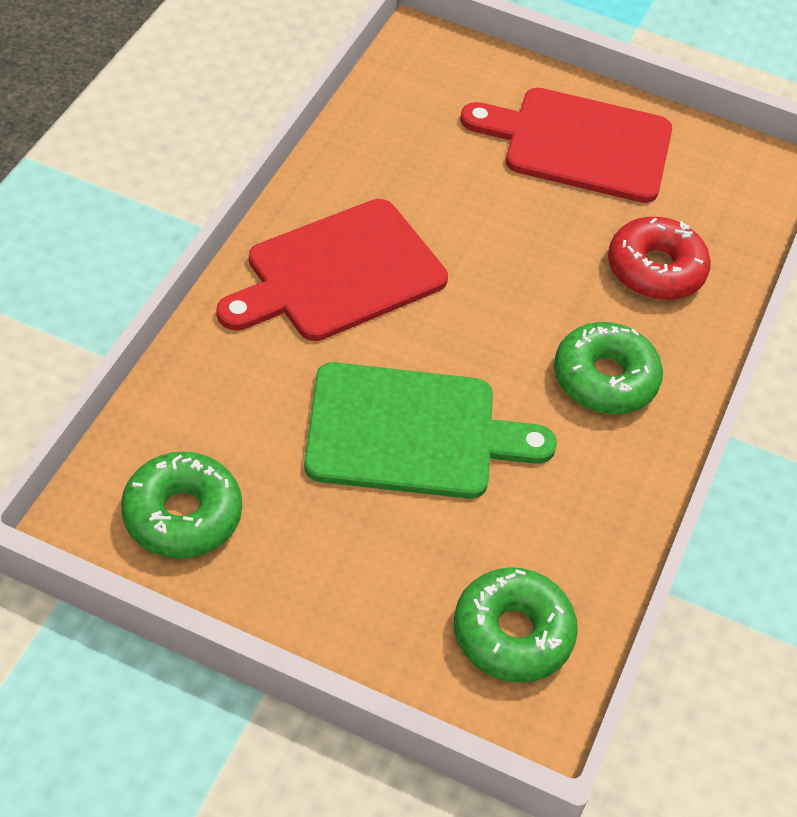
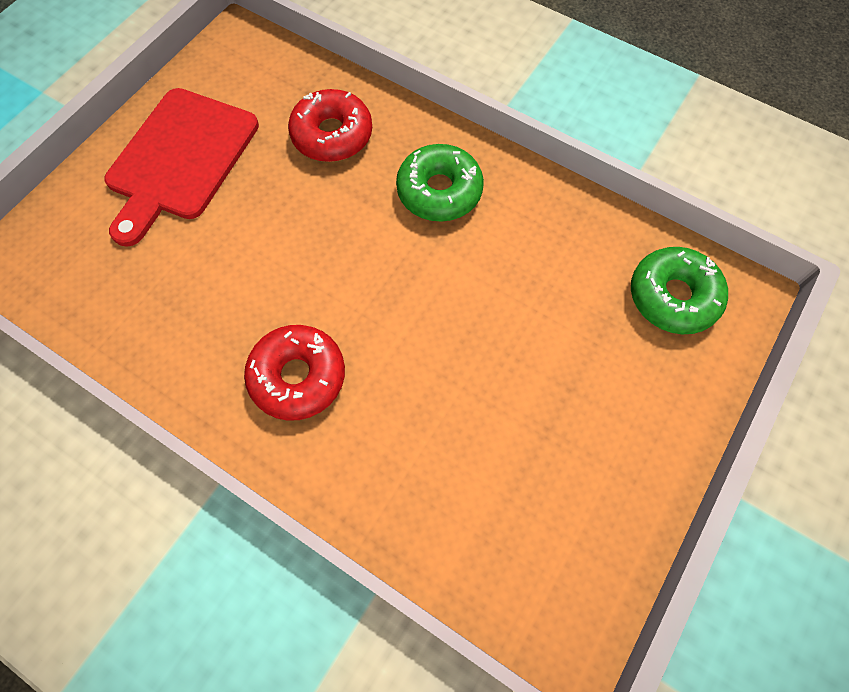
camera: 75 degrees left, 15 degrees up
green donut [121,451,242,558] -> none
red cutting board [216,199,448,341] -> red donut [244,325,345,421]
green cutting board [304,362,557,499] -> none

